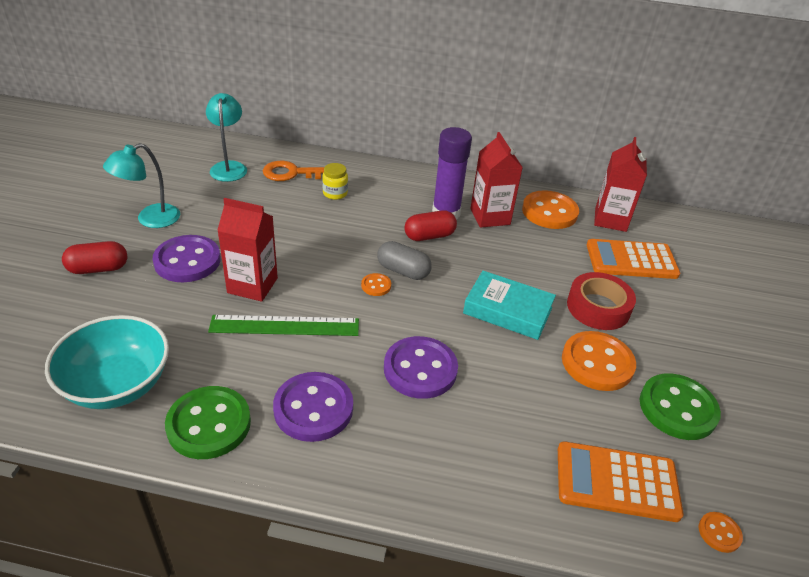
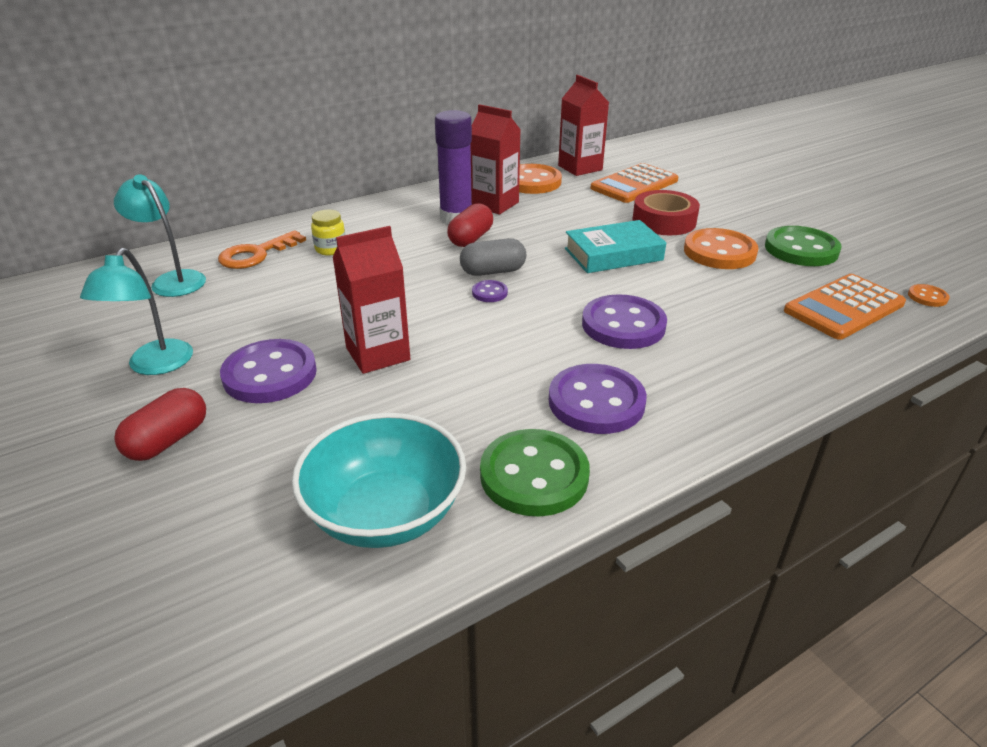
camera: 40 degrees left, 5 degrees down
green ruler [208,315,359,336] -> none
orange button [361,273,391,296] -> purple button [472,280,508,302]

